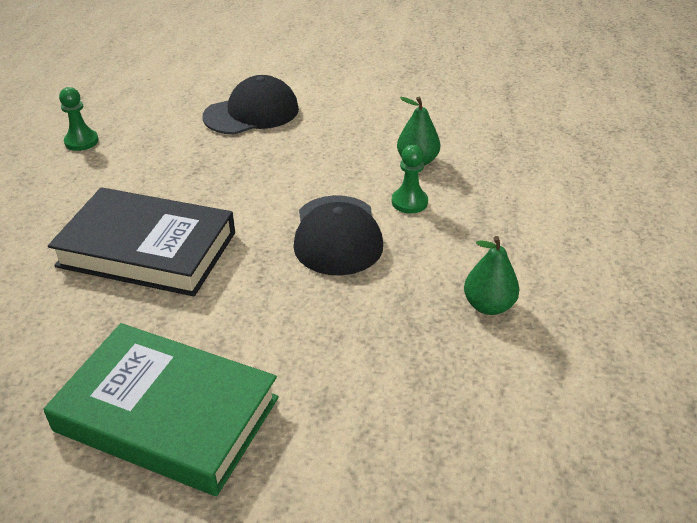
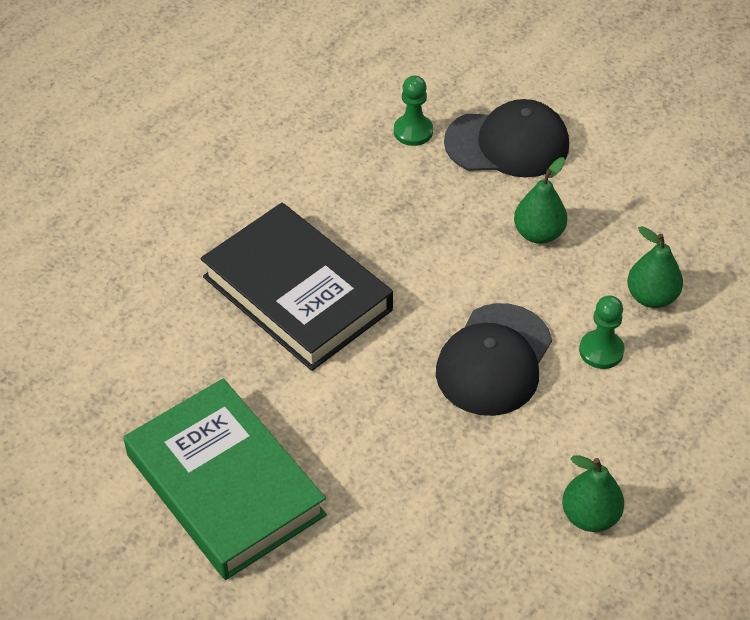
camera: 30 degrees right, 10 degrees up
green pawn [59,87,99,151] -> green pawn moved to [394,75,433,146]
none -> green pear [514,157,567,244]

